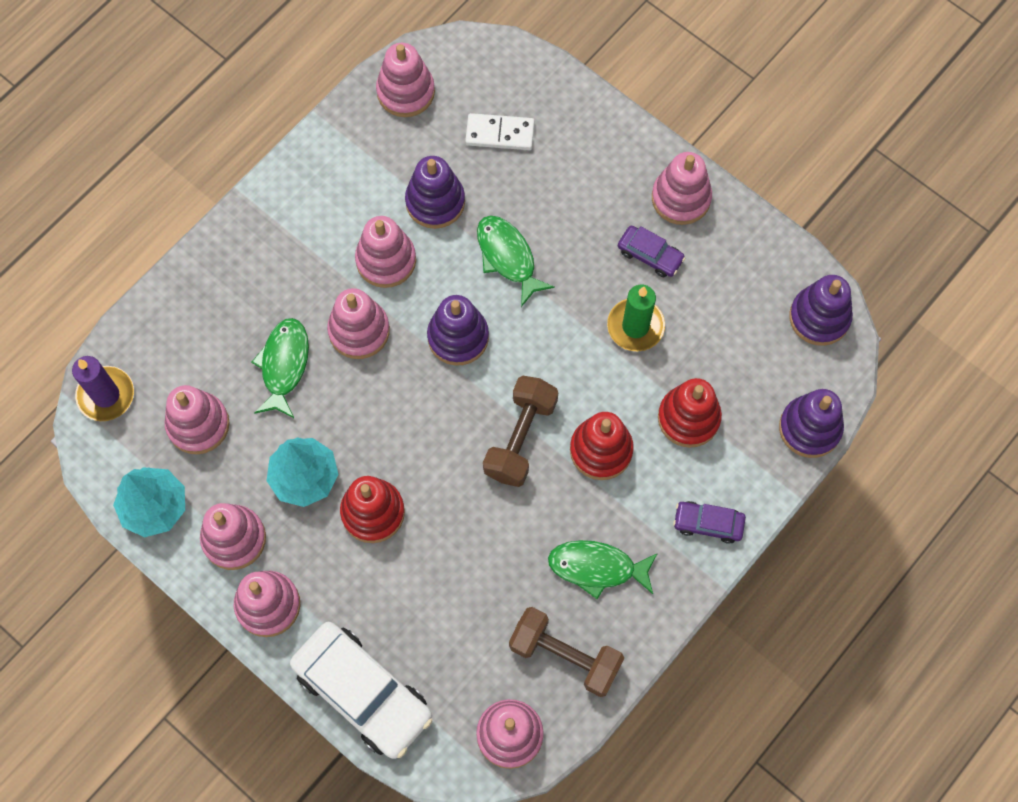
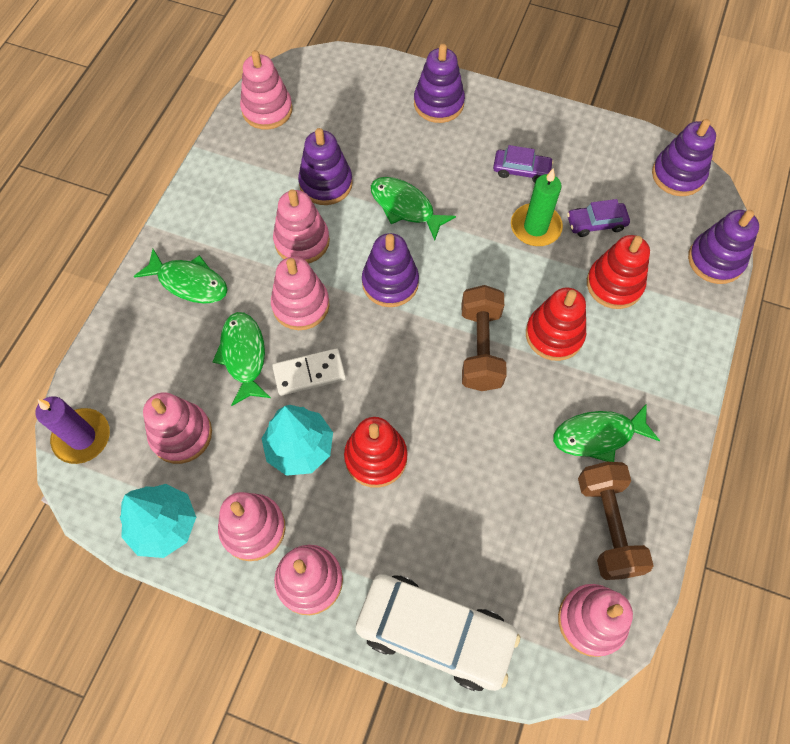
camera: 20 degrees left, 5 degrees down
white domino [465,113,535,150] -> white domino moved to [272,349,346,396]
brown dumbbell [509,607,624,697] -> brown dumbbell turned 75 degrees clockwise [578,462,654,580]
pink stacking toy [652,152,712,225] -> none
purple car [673,501,746,544] -> purple car moved to [567,199,630,237]
none -> green fish [133,249,228,304]
none -> purple stacking toy [414,44,465,123]

